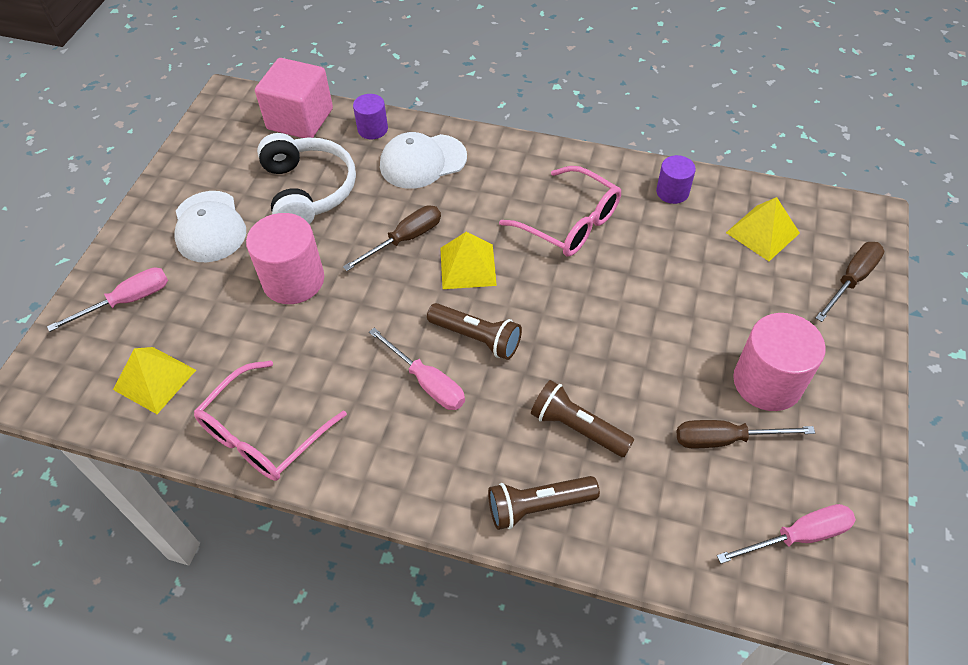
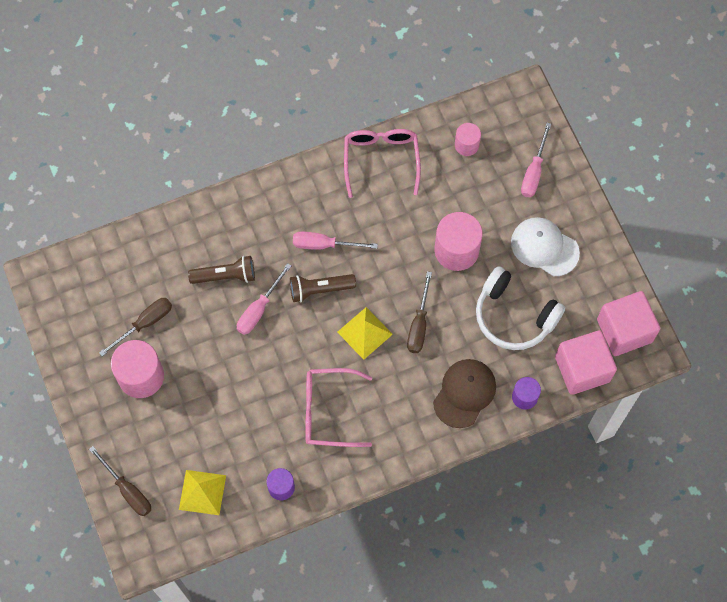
camera: 140 degrees right, 15 degrees up
yellow pyramid [113,347,196,414] -> pink cylinder [455,123,481,156]
white cap [380,132,467,189] -> brown cap [433,359,496,428]
brown flashlight [488,476,600,530] -> none
pink screwdriver [717,504,856,564] -> pink screwdriver moved to [237,263,291,335]
brown screwdriver [816,242,884,322] -> brown screwdriver turned 45 degrees counterclockwise [89,446,151,516]
none -> pink cube [597,291,660,356]

